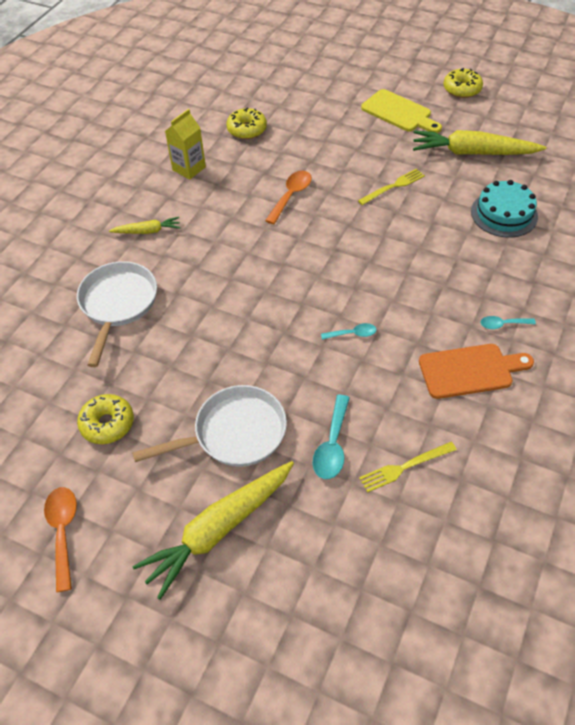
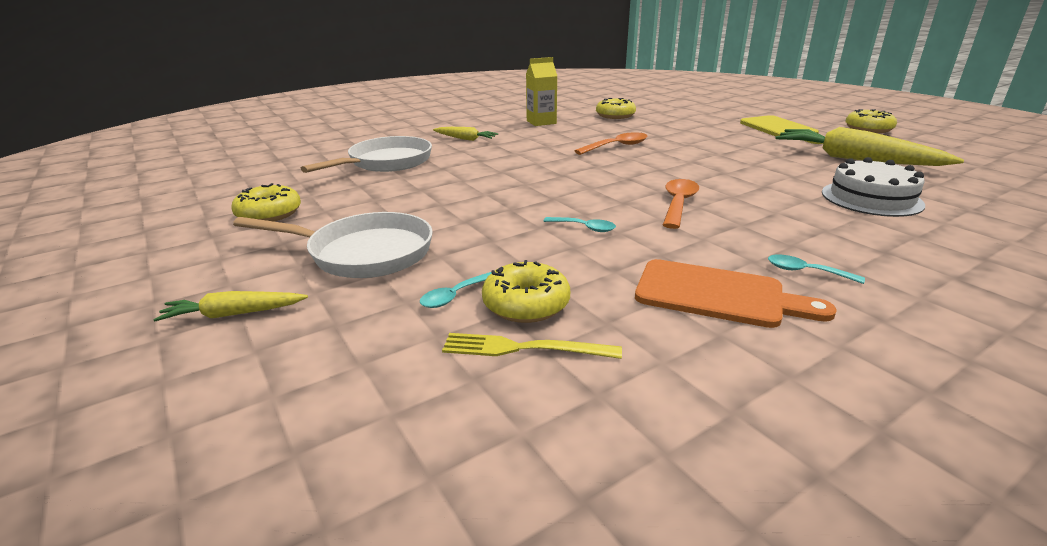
camera: 30 degrees right, 25 degrees down
orange spoon [44,487,77,592] -> orange spoon moved to [663,179,699,229]
yellow carrot [133,461,294,600] -> yellow carrot [153,291,308,322], size x0.51
turquoise spoon [312,395,350,479] -> turquoise spoon [420,272,491,308], size x0.61
yellow fork [358,169,425,205] -> none
turquoise cake [471,180,538,237] -> white cake [822,157,925,217]
none -> yellow donut [482,260,570,323]

